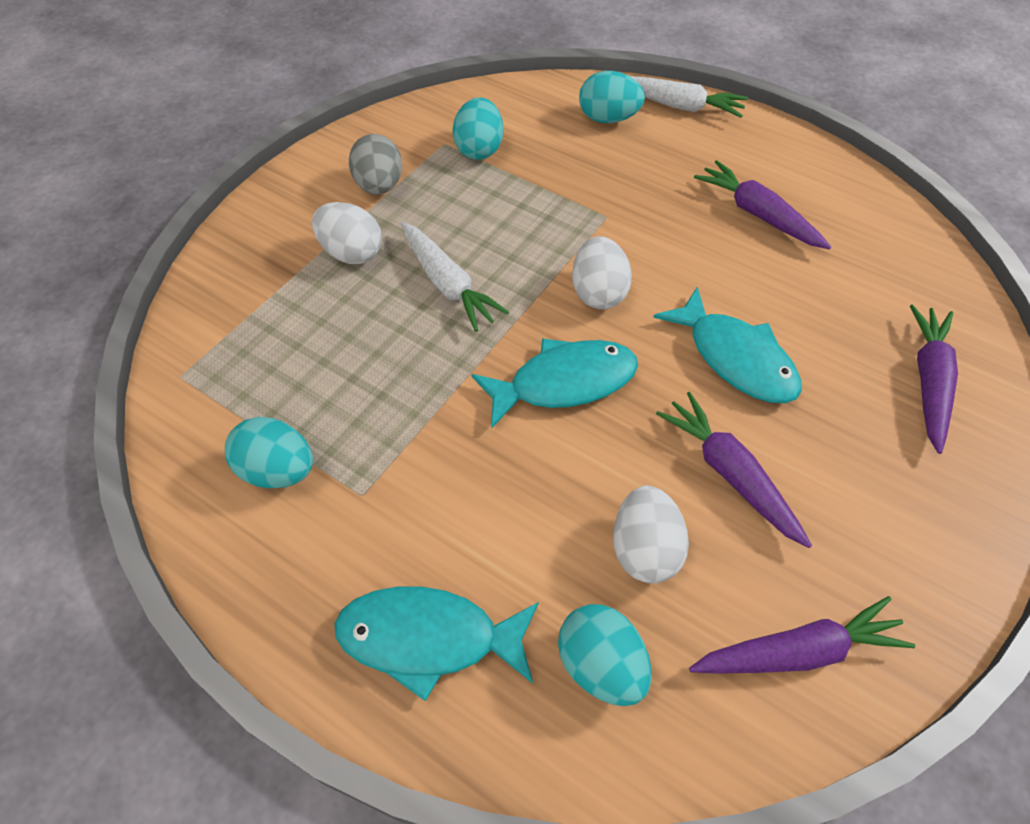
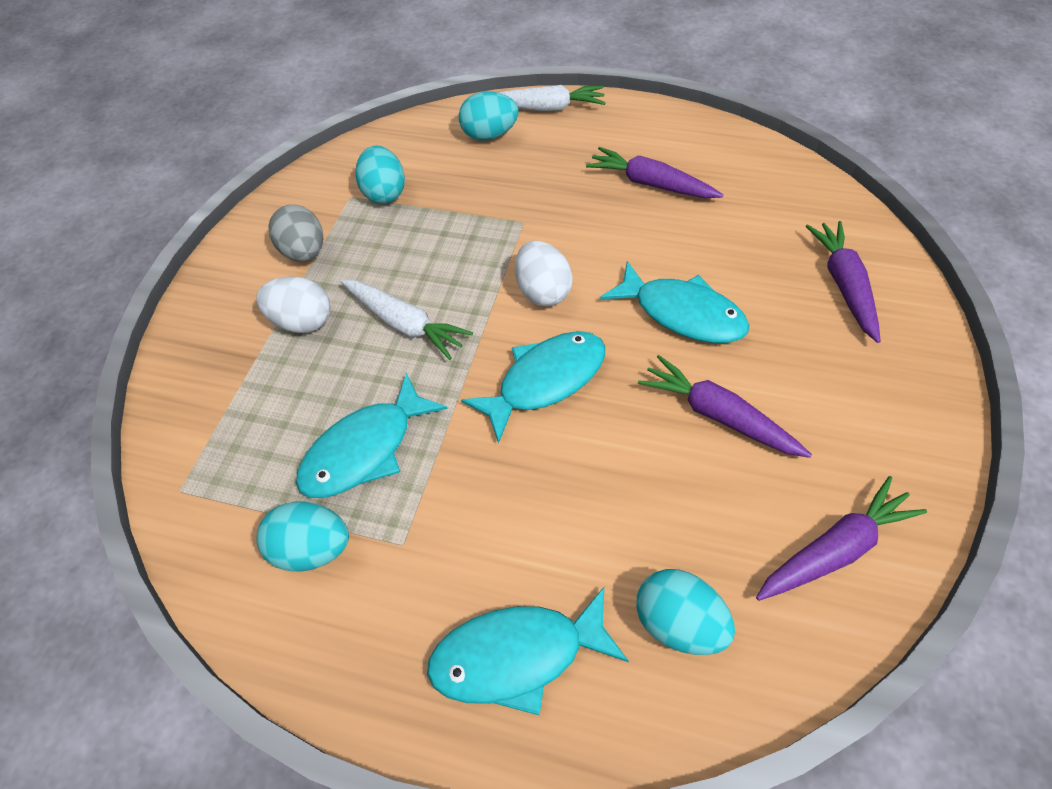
camera: 15 degrees left, 0 degrees up
white egg [613,485,689,584] -> none
none -> turquoise fish [296,373,448,498]

